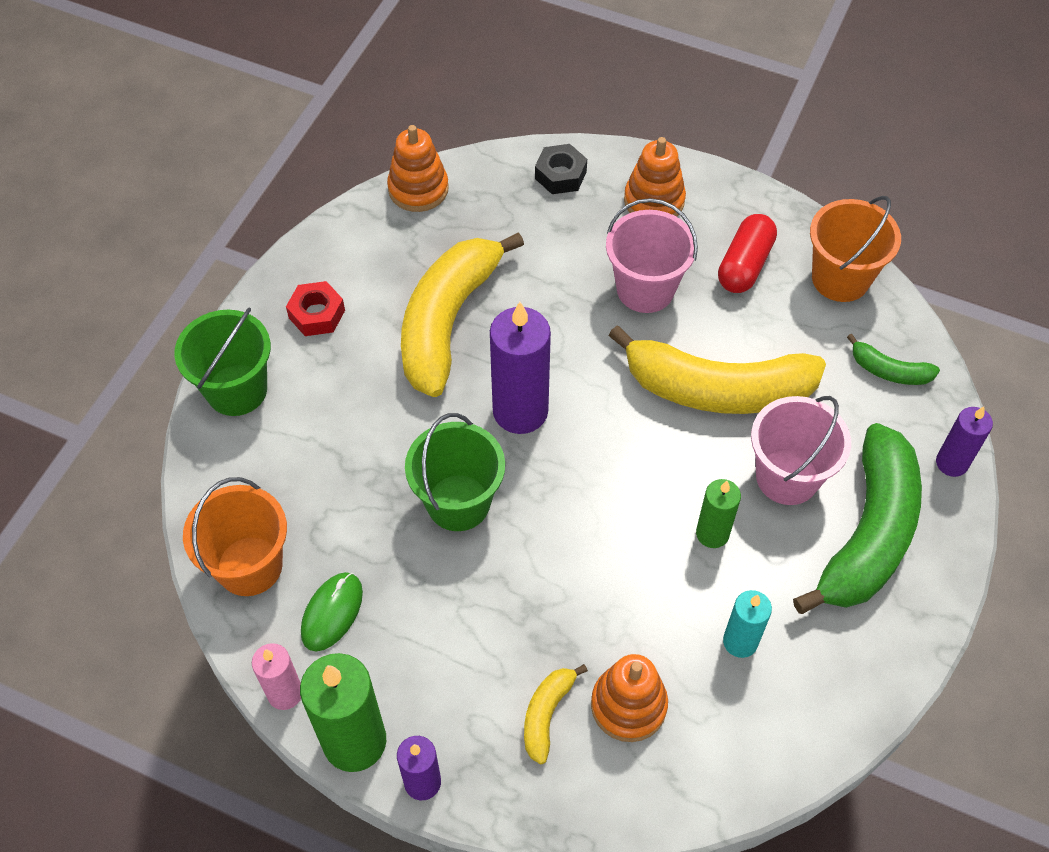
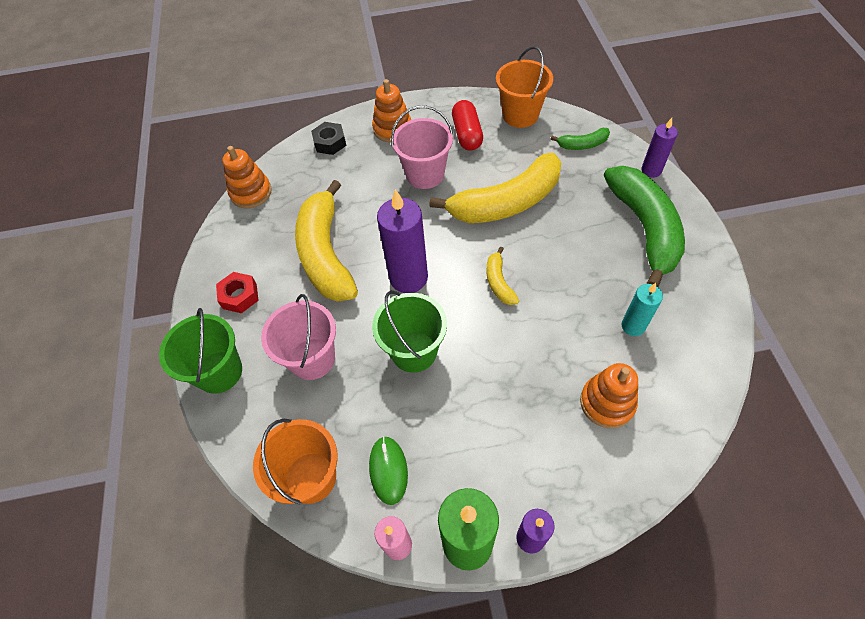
camera: 30 degrees left, 0 degrees up
yellow banana [524,664,588,764] -> yellow banana moved to [486,247,519,305]
green candle [696,479,741,548] -> none
pink bucket [751,396,851,505] -> pink bucket moved to [261,294,336,380]

